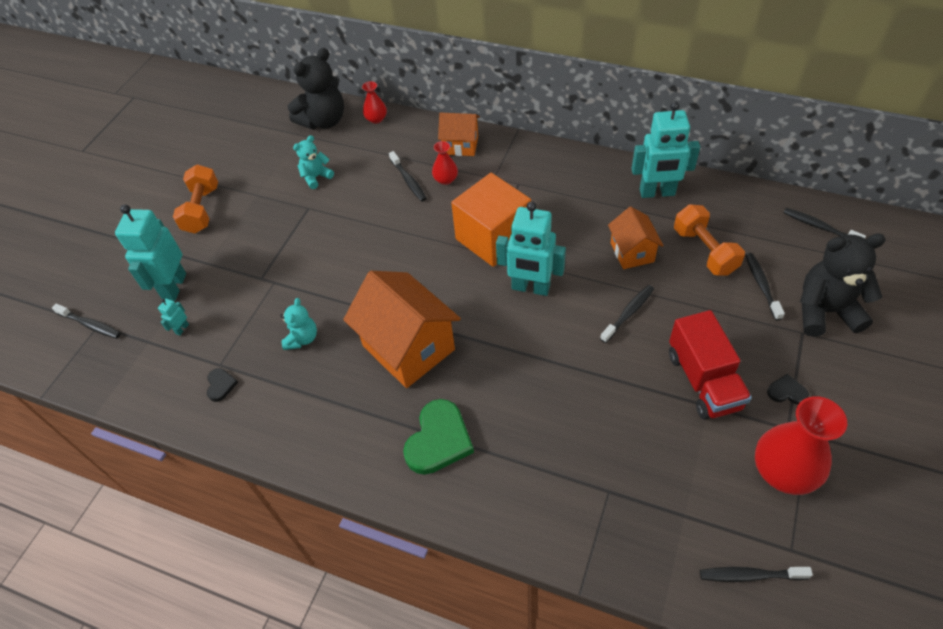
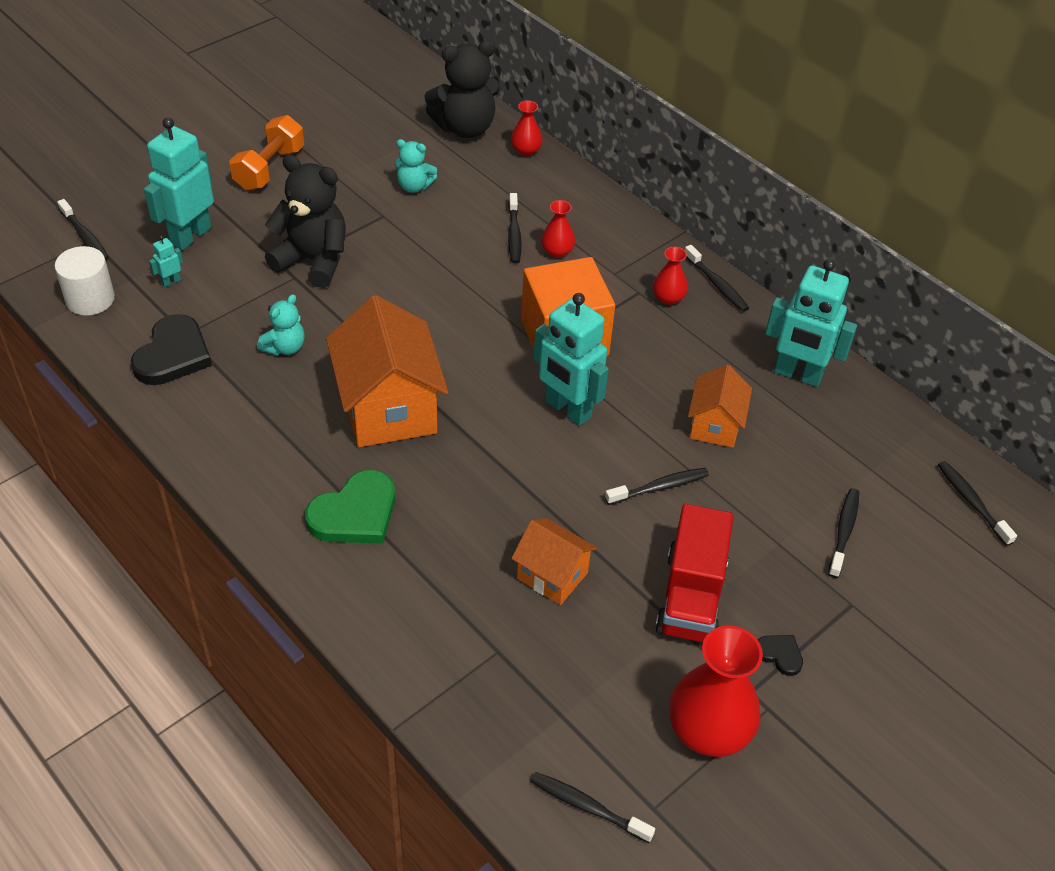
camera: 20 degrees right, 5 degrees down
black heart [207,368,238,402] -> black heart [131,314,212,385], size x2.05
turquoise teddy bear [293,135,334,189] -> turquoise teddy bear turned 150 degrees counterclockwise [395,139,437,193]
orange house [438,113,480,156] -> orange house moved to [511,518,597,605]
orange dumbbell [674,204,745,276] -> none
black teddy bear [800,234,886,337] -> black teddy bear moved to [265,155,346,288]
none -> white cylinder [54,246,115,316]
none -> red vase [653,247,688,305]
none -> black toothbrush [685,245,749,312]

